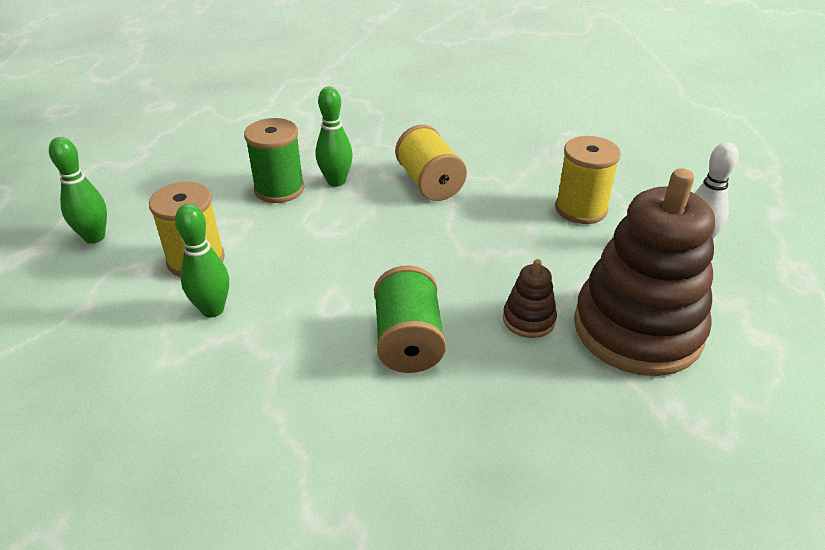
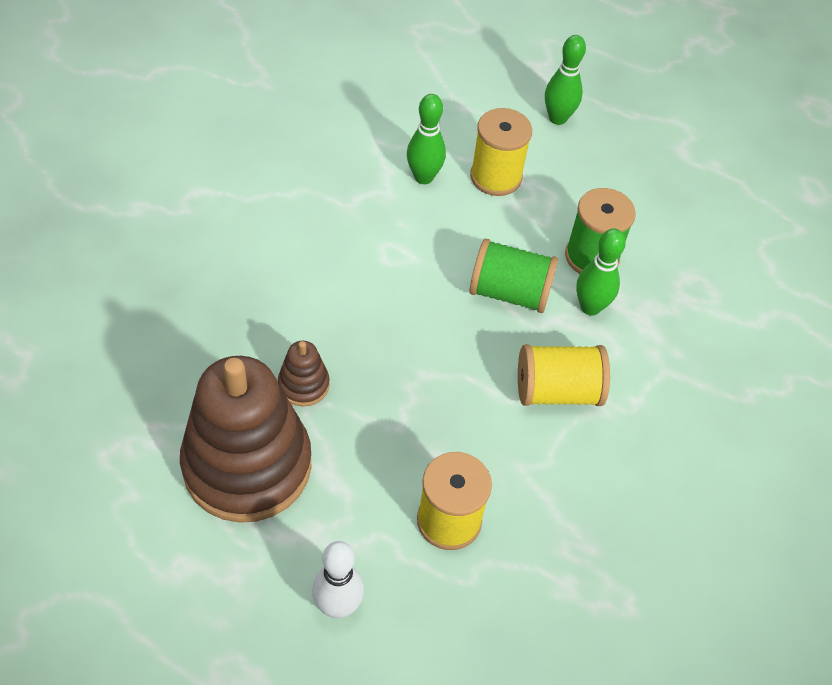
camera: 105 degrees right, 15 degrees up
green spool [374,265,446,373] -> green spool moved to [469,239,558,313]

